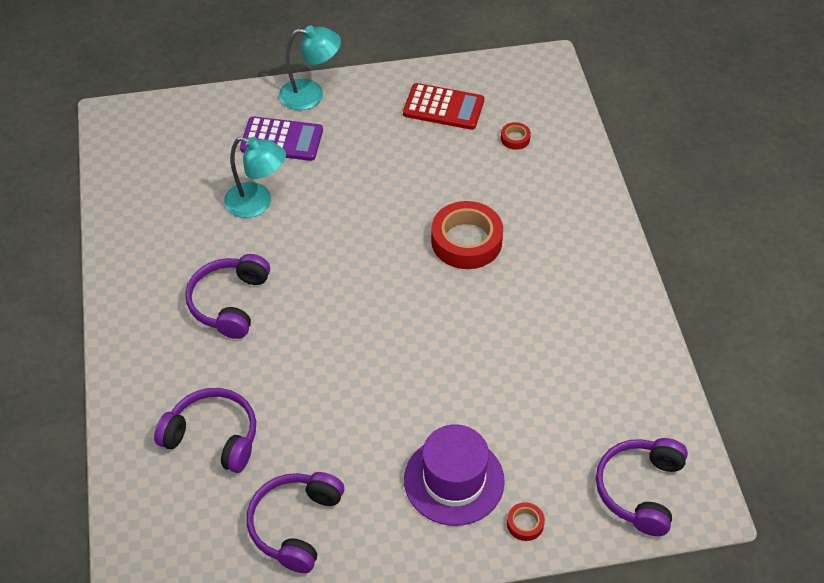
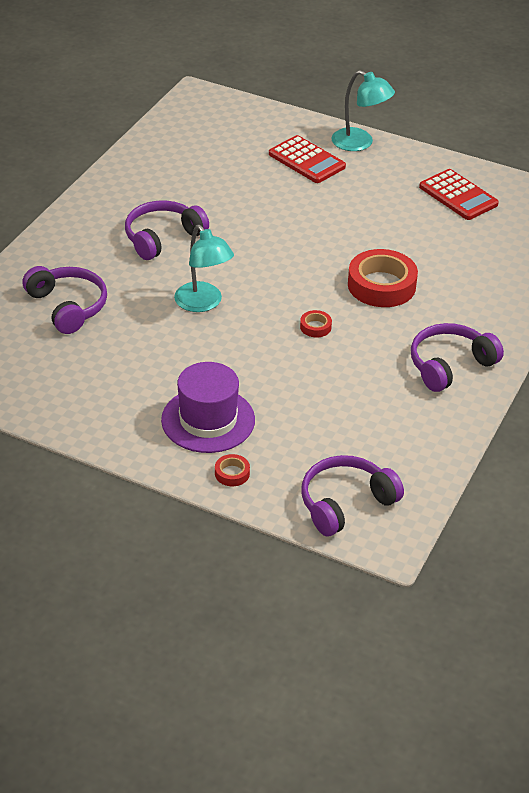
camera: 35 degrees right, 10 degrees down
turquoise lamp [224,137,286,218] -> turquoise lamp moved to [174,225,234,312]
purple calculator [240,116,323,161] -> red calculator [269,135,346,183]
purple headphones [247,472,344,573] -> purple headphones moved to [411,323,504,392]
red tape [501,122,531,150] -> red tape moved to [300,310,332,338]

